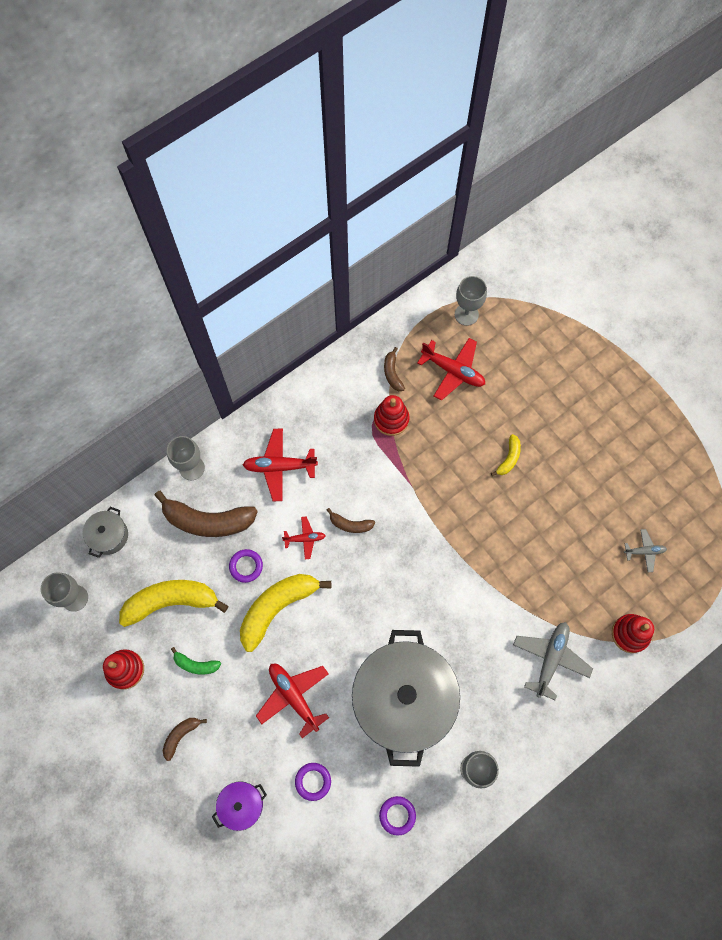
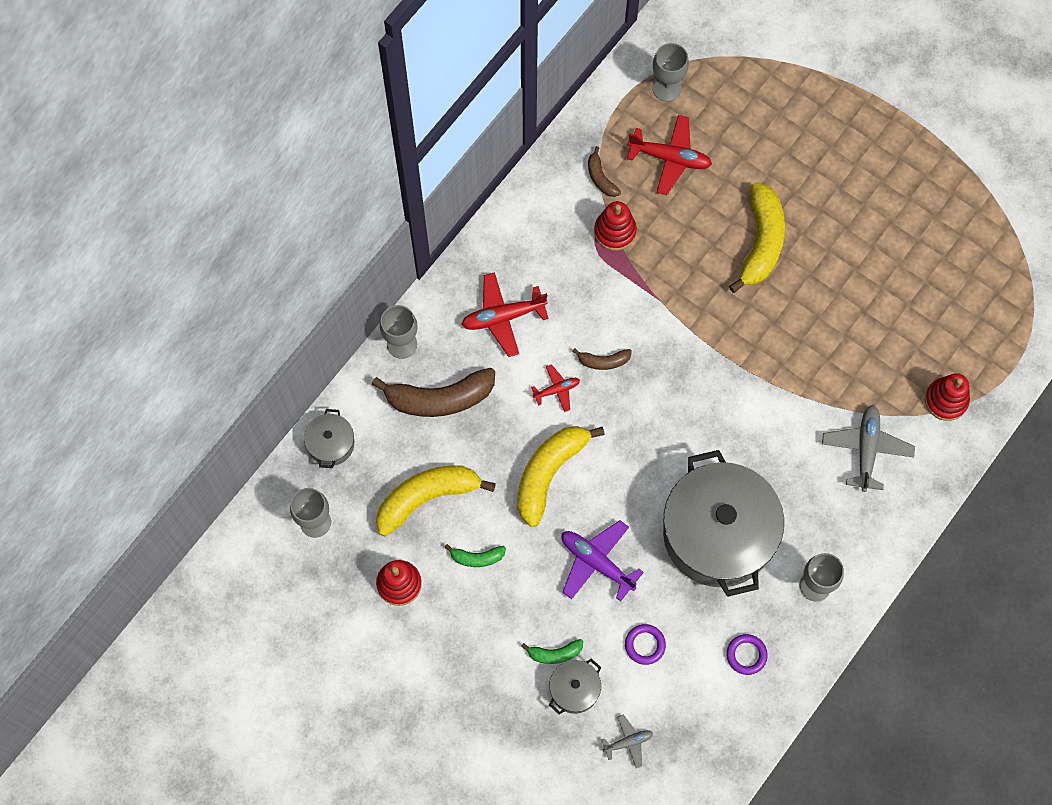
camera: 15 degrees left, 0 degrees up
brown banana [163,718,207,761] -> none
purple pot [212,781,267,831] -> grey pot [549,659,602,714]
purple ring [229,549,263,583] -> none
red plane [256,664,329,738] -> purple plane [561,520,644,601]
yellow banana [491,434,521,476] -> yellow banana [729,182,785,293], size x2.07
grey plane [624,529,667,572] -> grey plane moved to [601,714,653,768]
none -> green banana [521,639,583,664]

